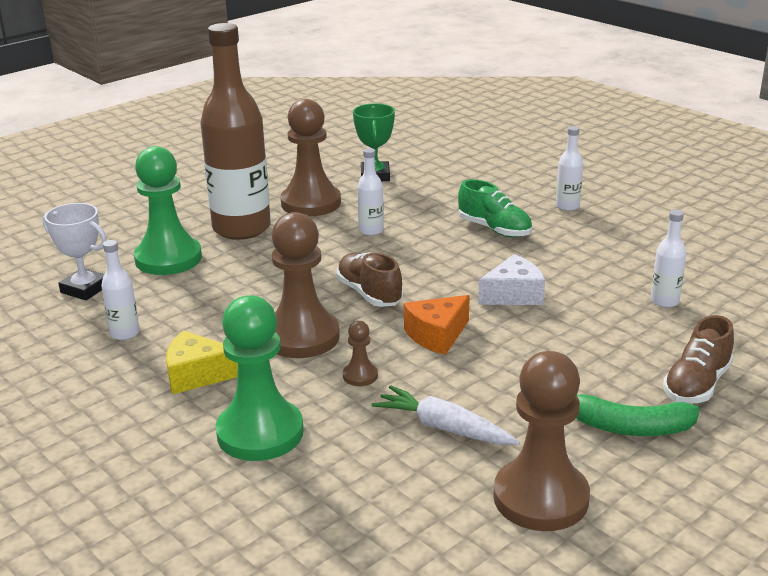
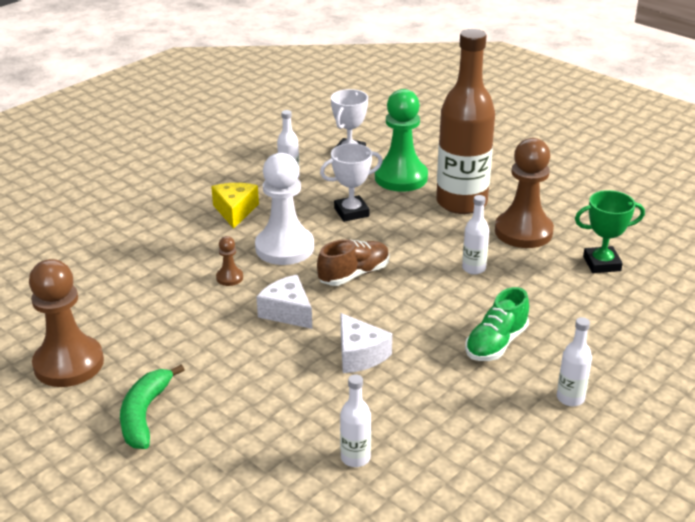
camera: 85 degrees right, 5 degrees up
green pawn [216,295,304,461] -> none
brown pawn [272,212,340,358] -> white pawn [255,153,314,265]
white carrot [372,385,520,445] -> none
orange cheese [404,295,470,355] -> white cheese [256,275,312,329]
brown shoe [663,315,734,404] -> none
none -> white trophy [320,143,382,222]

